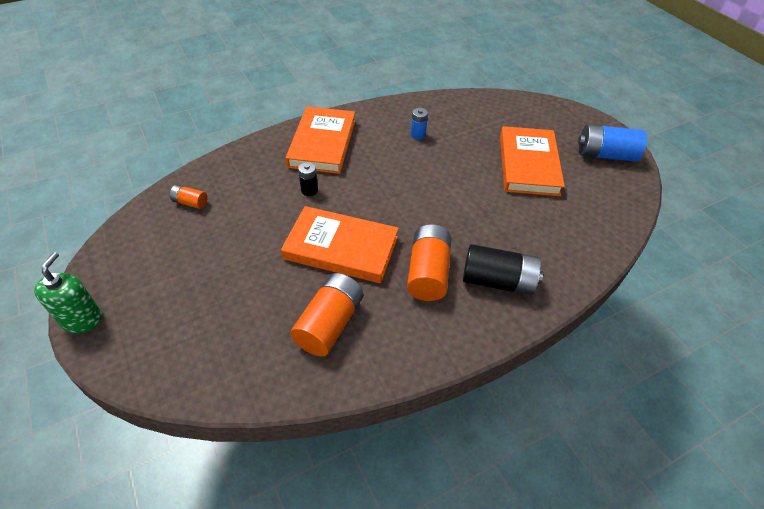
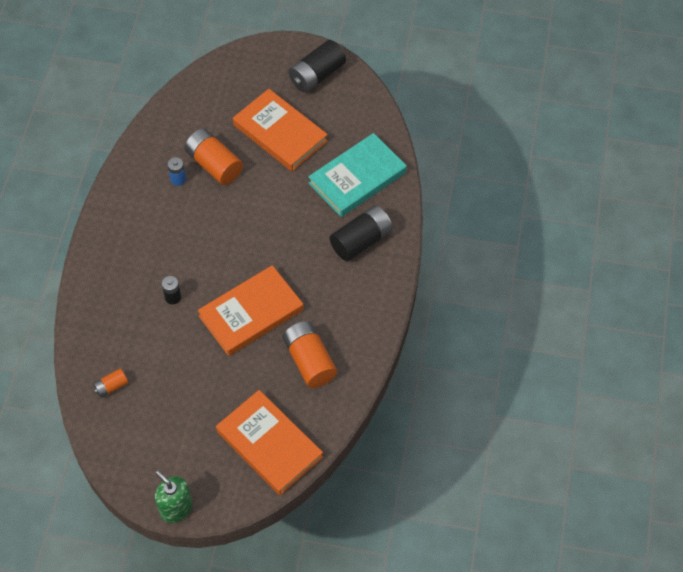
camera: 50 degrees left, 10 degrees up
orange book [285,106,355,174] -> orange book moved to [216,390,323,495]
orange battery [407,224,451,301] -> orange battery moved to [185,129,243,185]
blue battery [578,124,647,162] -> black battery [289,40,346,93]
none -> turquoise book [308,133,407,217]

